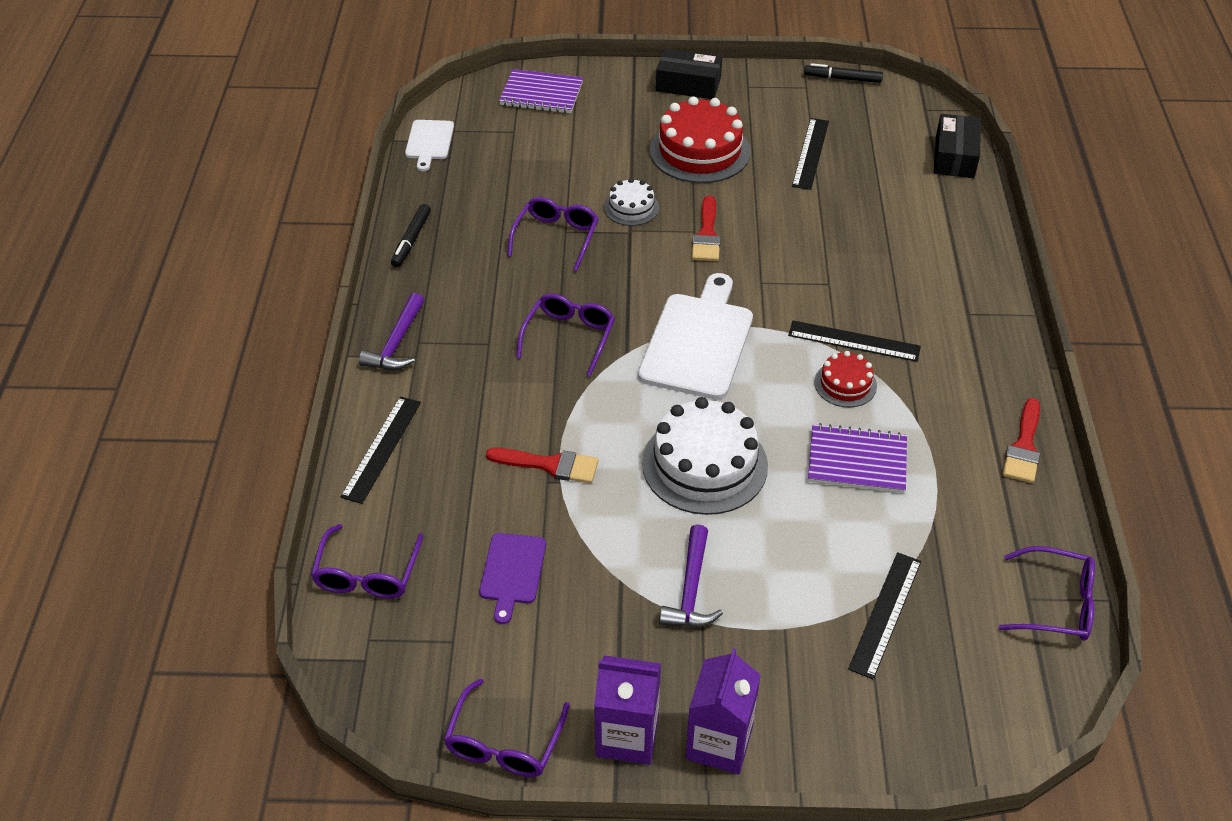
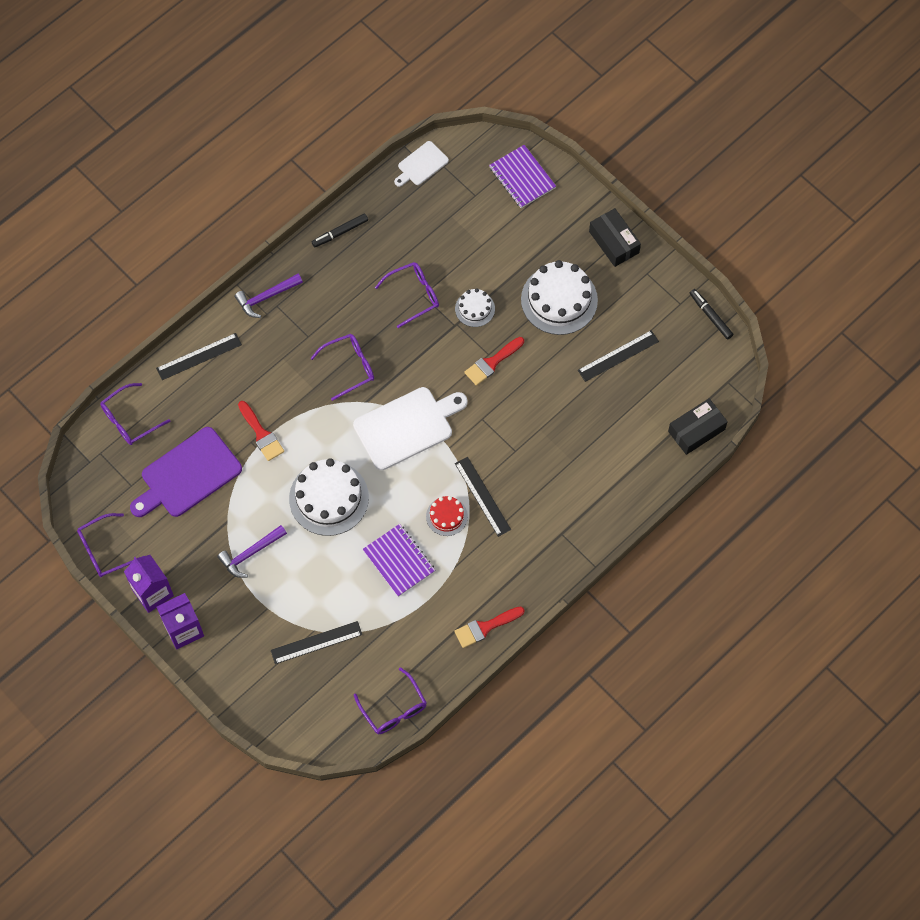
camera: 45 degrees right, 20 degrees up
purple cutting board [479,533,546,624] -> purple cutting board [130,427,242,517], size x1.85
red cake [650,96,751,183] -> white cake [521,260,598,335]

